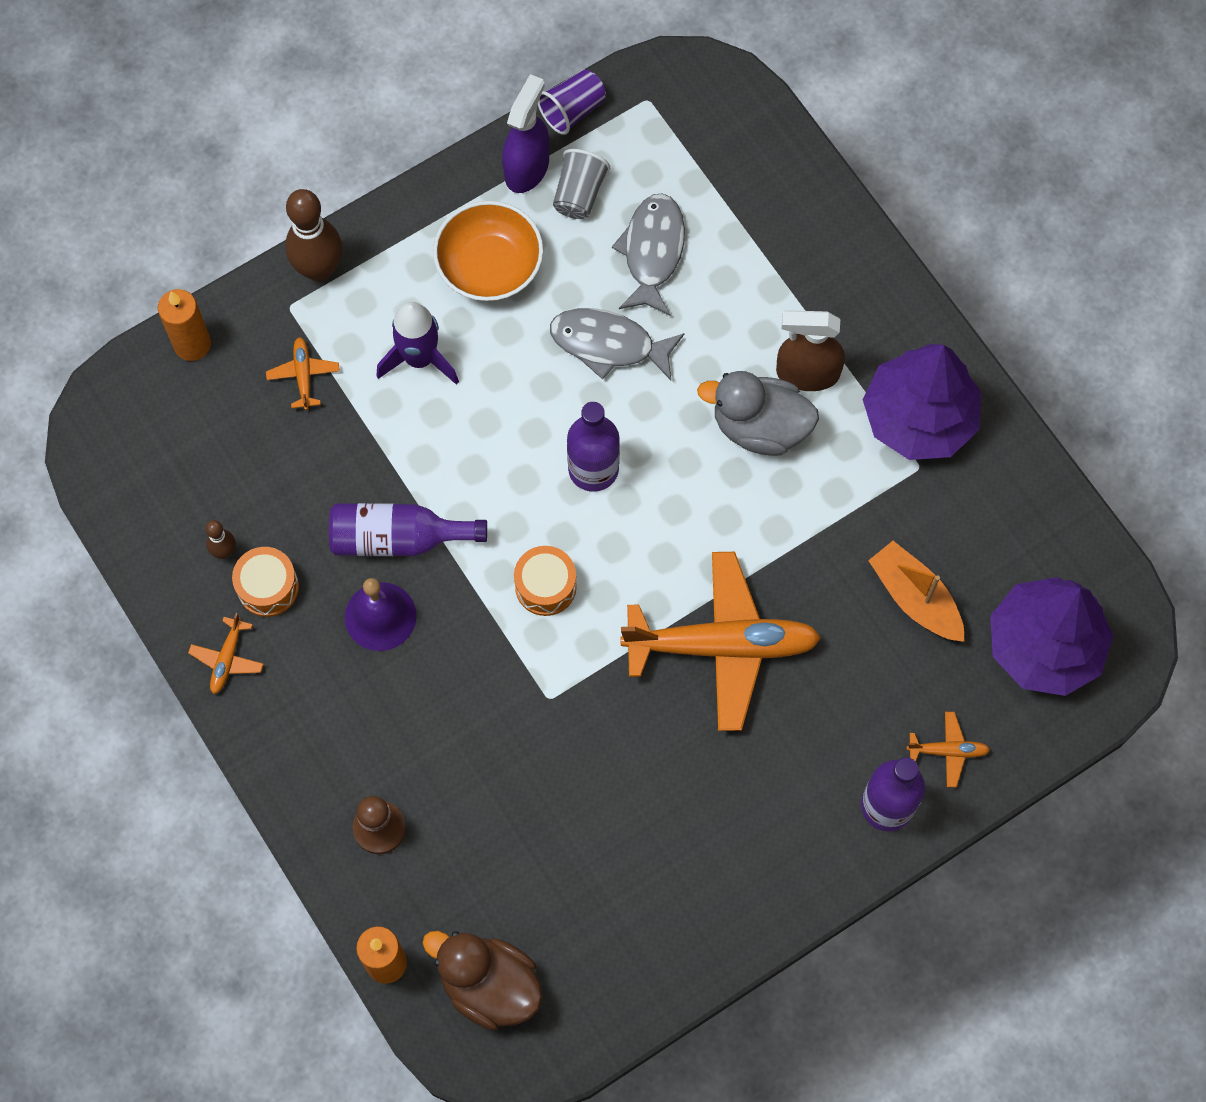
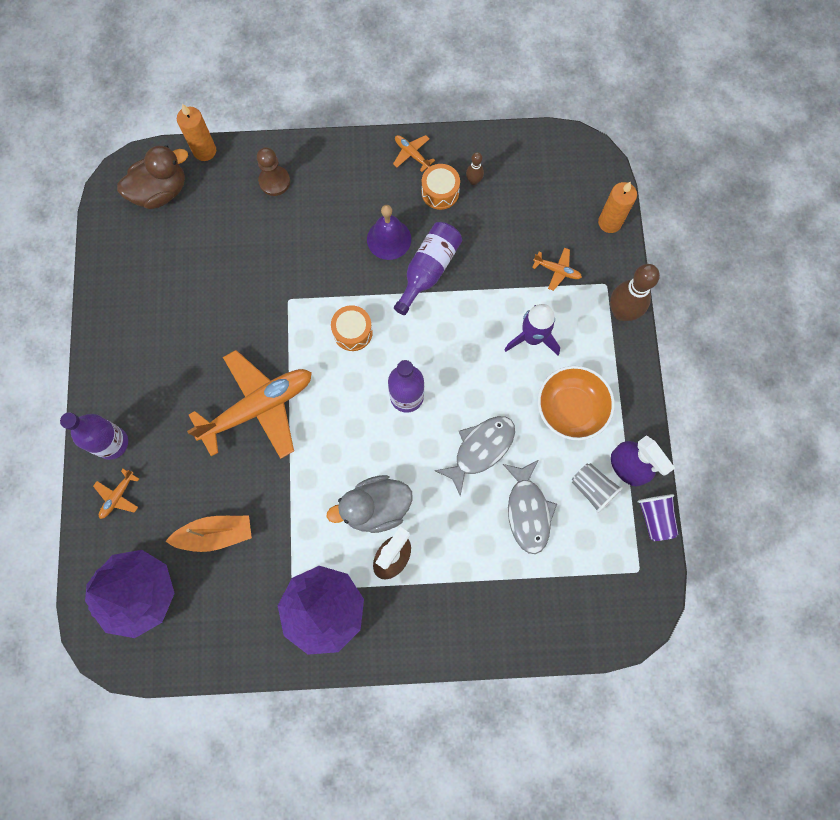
camera: 120 degrees right, 5 degrees up
grey fish [612,194,685,316] -> grey fish turned 45 degrees clockwise [503,460,557,554]
orange plane [621,552,821,731] -> orange plane turned 150 degrees counterclockwise [187,350,312,459]
grey duck [697,371,819,456] -> grey duck turned 150 degrees counterclockwise [327,475,413,533]

